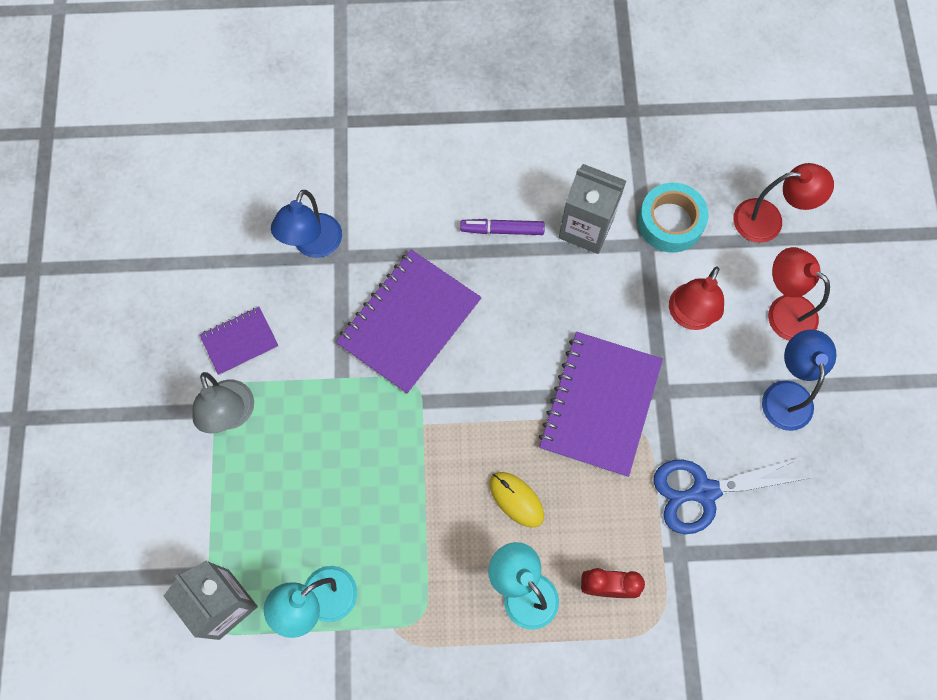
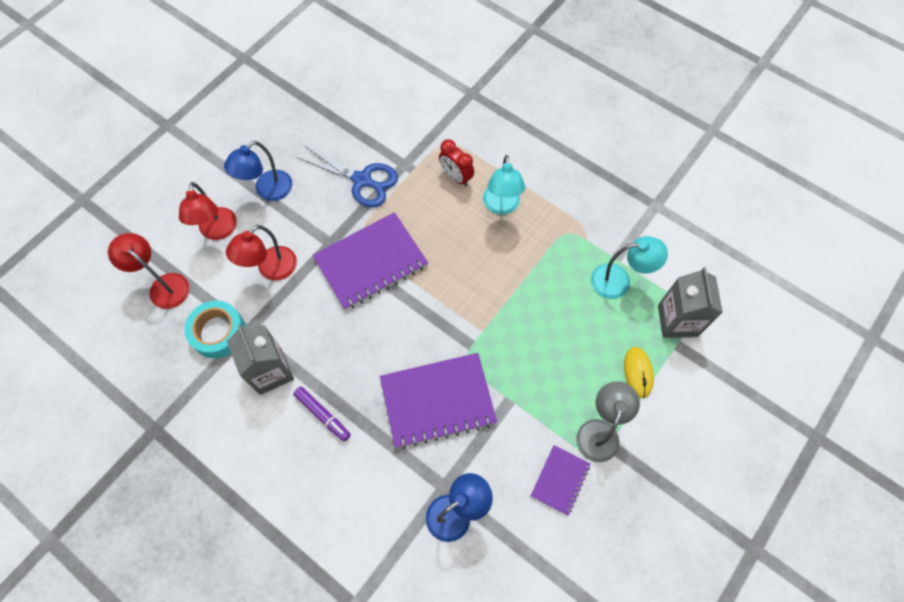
camera: 140 degrees left, 5 degrees down
purple notebook [200,307,279,375] -> purple notebook turned 75 degrees counterclockwise [531,445,591,515]
yellow mouse [489,472,544,528] -> yellow mouse moved to [624,347,654,398]
red lamp [669,267,724,330] -> red lamp turned 150 degrees clockwise [226,225,297,280]

